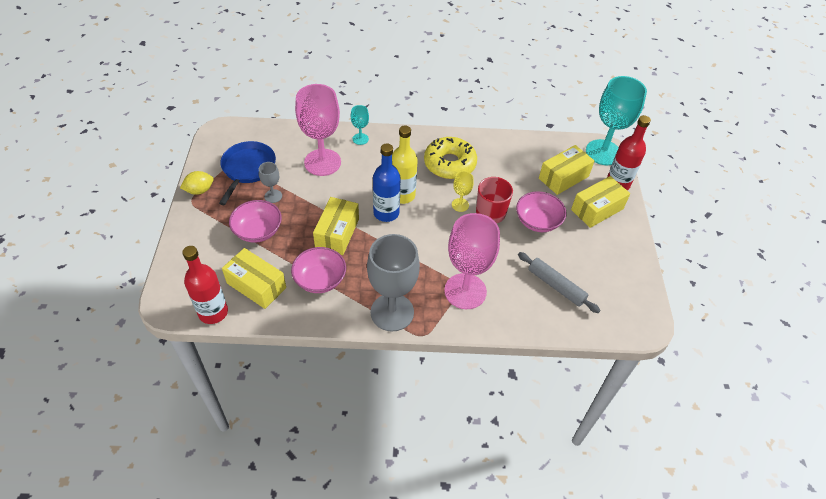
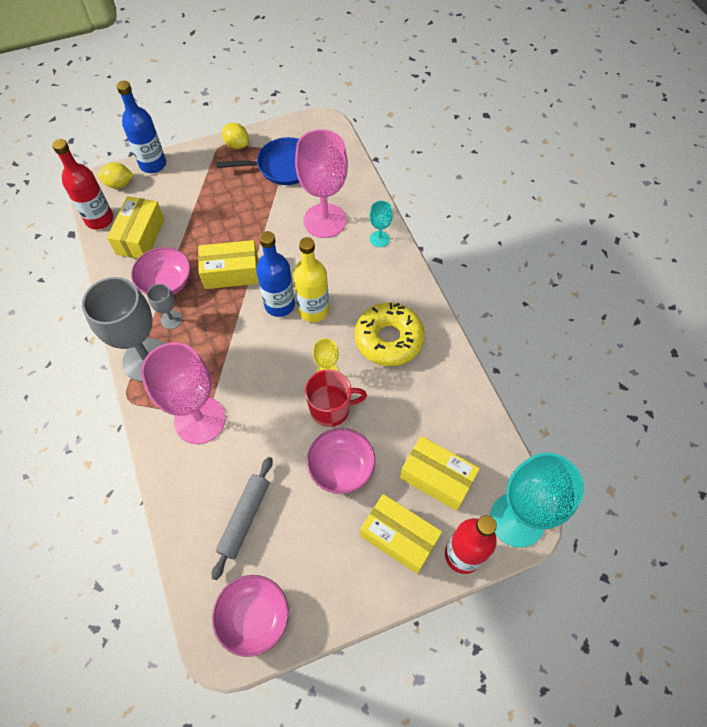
camera: 70 degrees right, 10 degrees up
pink bowl [229,200,282,243] -> pink bowl moved to [212,575,289,657]
grey goblet [259,162,282,203] -> grey goblet moved to [147,284,182,329]
none -> yellow lemon [97,162,134,189]
none -> blue bottle [117,81,166,173]

